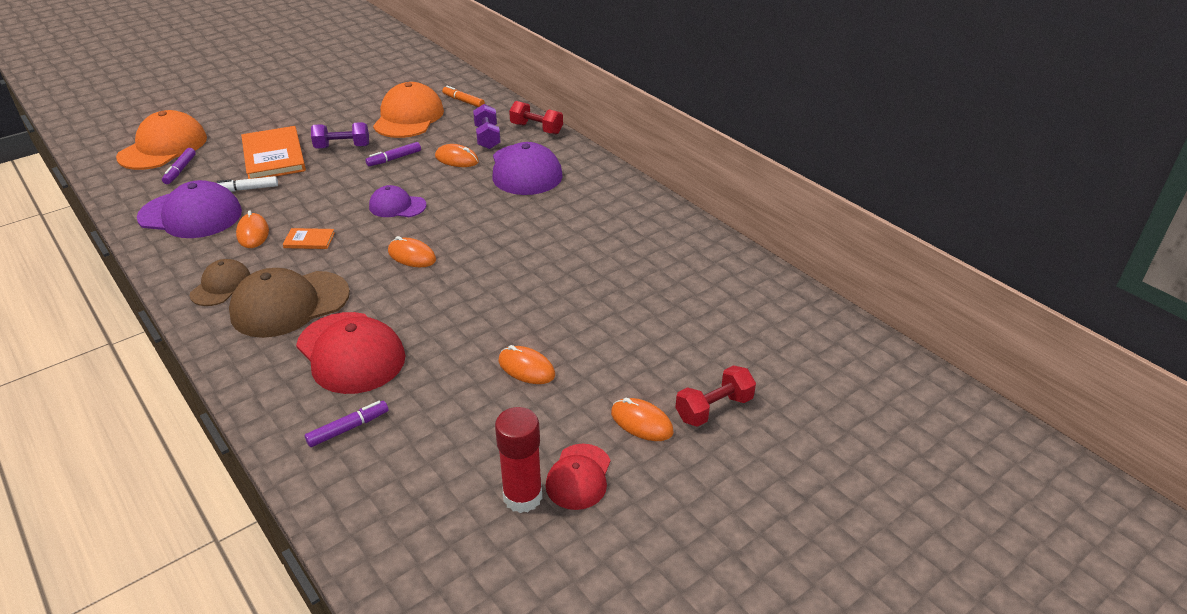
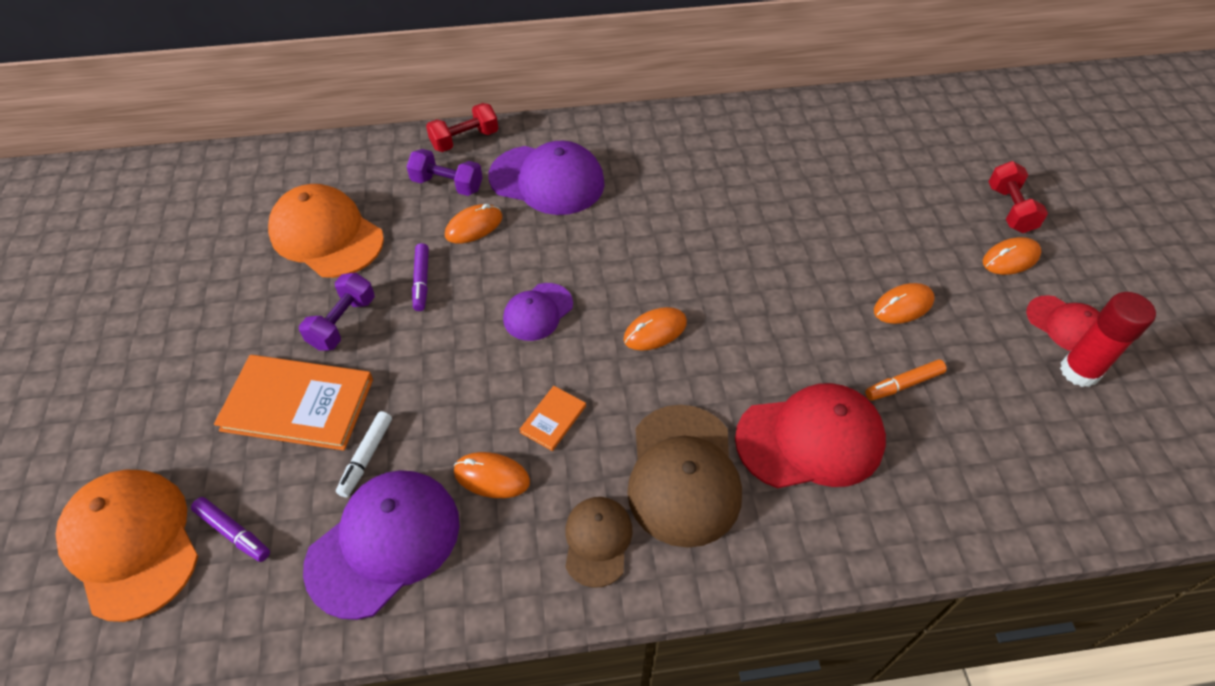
camera: 60 degrees left, 15 degrees up
brown cap [190,259,251,306] -> brown cap turned 45 degrees clockwise [565,497,633,588]
purple marker [305,401,388,447] -> none
orange marker [442,86,485,107] -> orange marker moved to [865,360,947,401]

